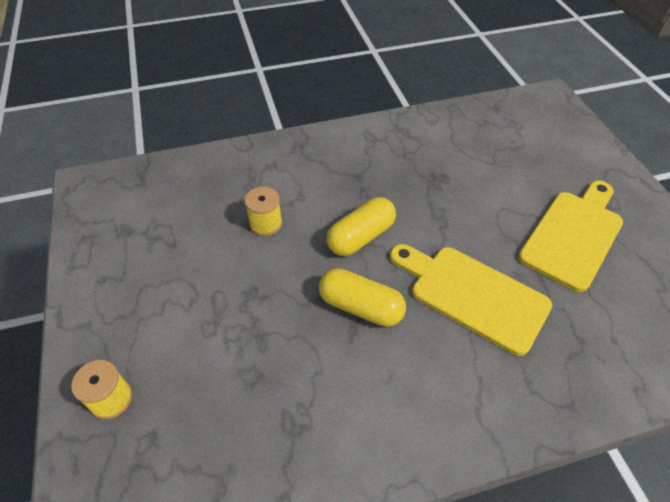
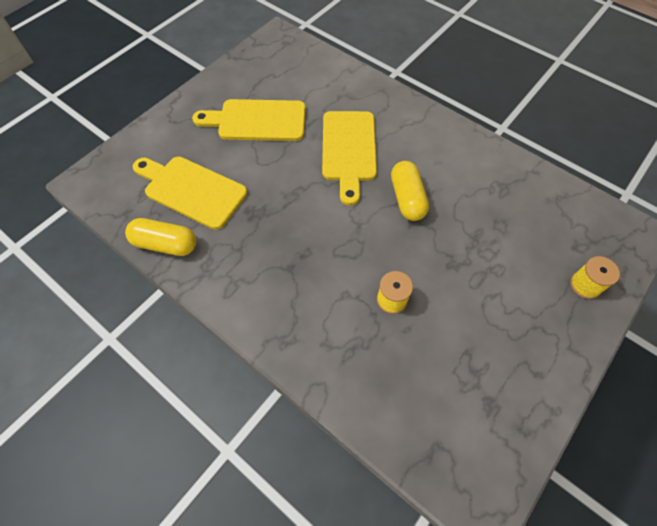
camera: 125 degrees left, 10 degrees up
yellow capsule [327,197,396,256] -> yellow capsule moved to [125,218,196,256]
none -> yellow cutting board [133,157,247,230]

